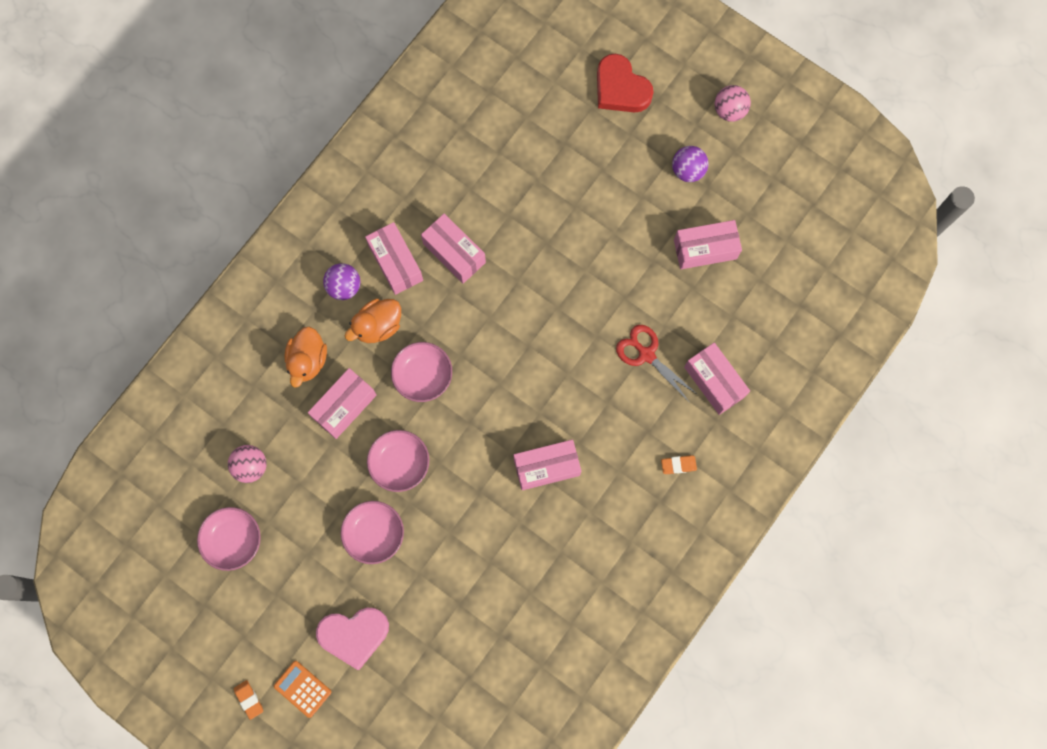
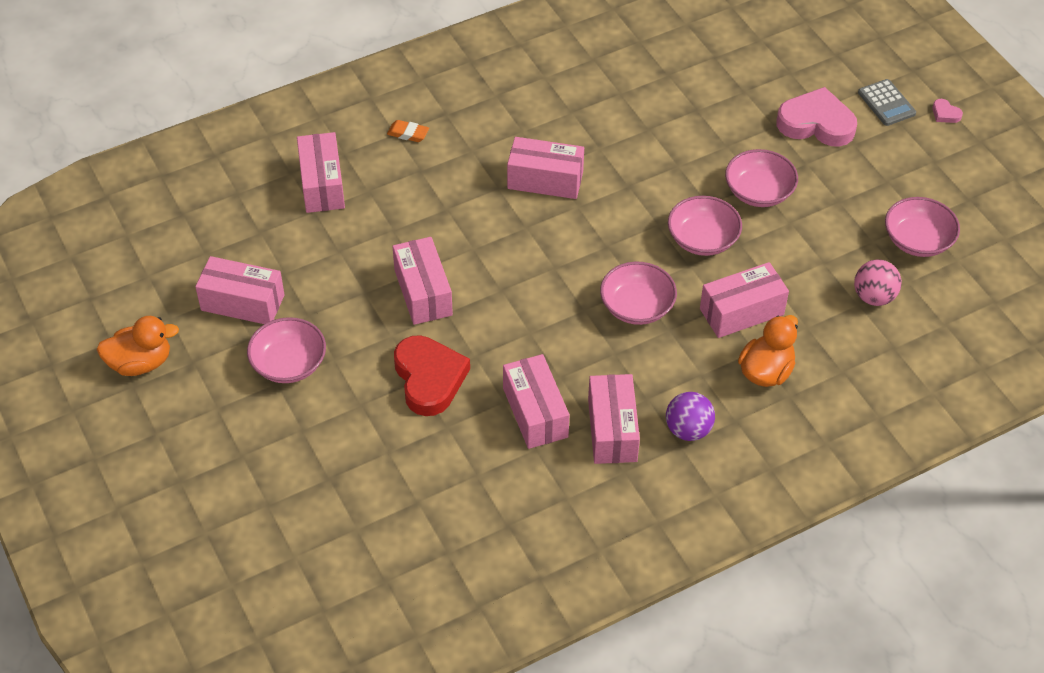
camera: 155 degrees left, 25 degrees down
orange eraser [234,680,263,720] -> pink heart [932,99,963,123]
orange calculator [274,661,331,718] -> grey calculator [858,79,916,126]
orange duck [345,299,401,343] -> orange duck moved to [97,316,179,376]
red heart [597,54,654,113] -> red heart moved to [394,335,470,416]
red scissors [616,325,698,403] -> none
purple ball [672,146,708,182] -> none
pink ball [715,85,751,122] -> none
none -> pink bowl [247,317,326,383]
none -> pink box [392,237,453,325]

